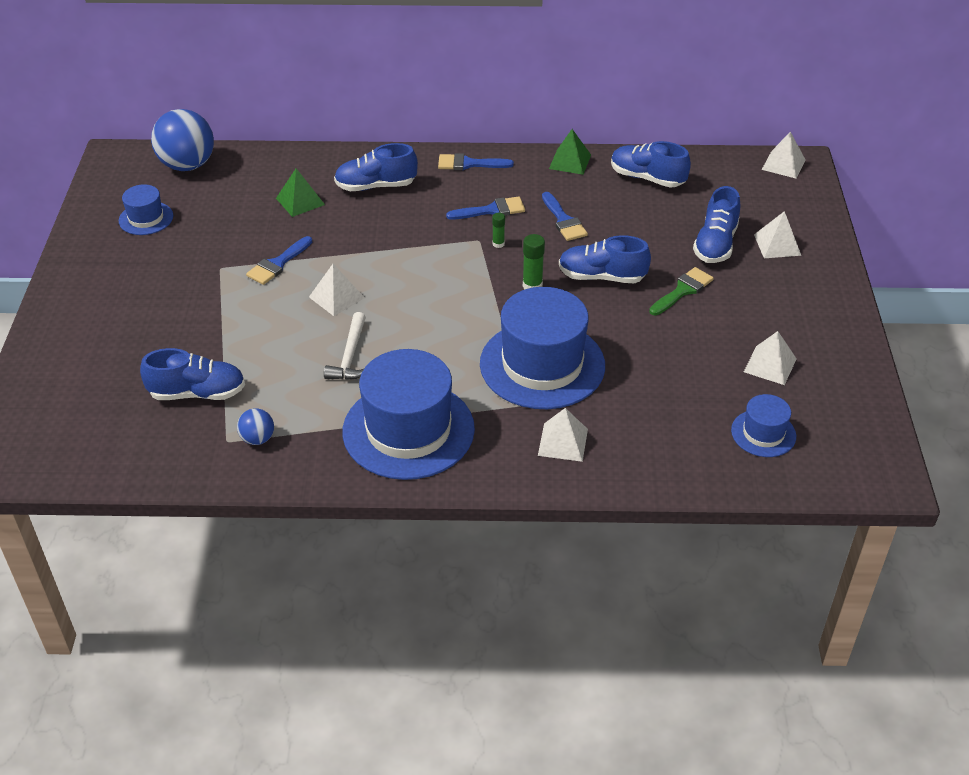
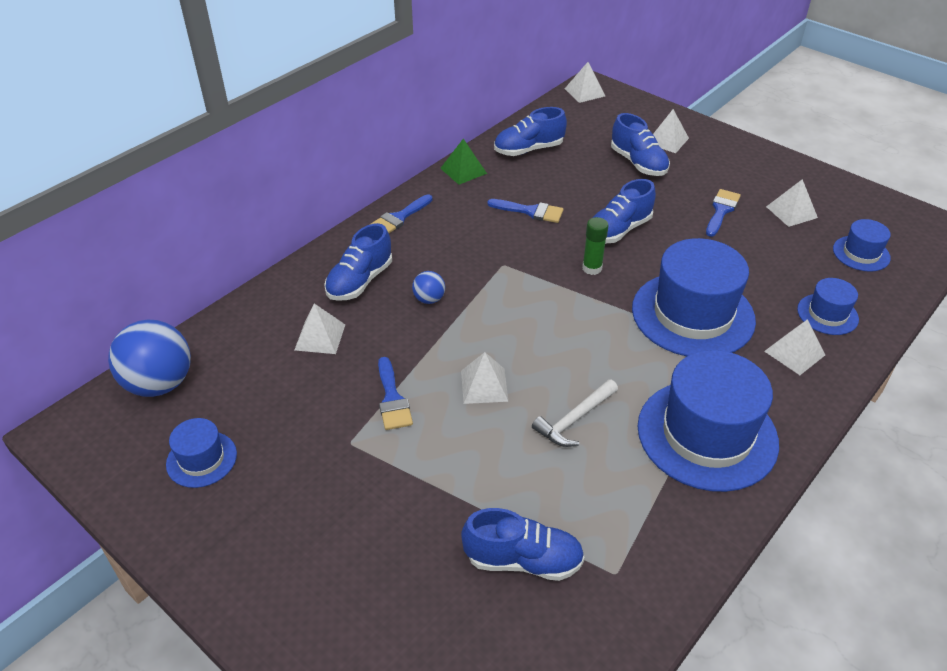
camera: 50 degrees left, 0 degrees up
blue shoe [140,348,245,400] -> blue shoe turned 60 degrees clockwise [461,508,585,581]
blue ball [237,408,274,445] -> blue ball moved to [412,271,445,304]
green pyramid [276,168,325,217] -> white pyramid [294,303,345,354]
white hammer [324,312,366,380] -> white hammer turned 90 degrees clockwise [532,379,618,447]
blue brush [446,197,525,220] -> blue brush moved to [706,189,741,237]
green glue stick [492,213,505,248] -> none
green brush [649,267,714,315] -> none
none -> blue hat [797,278,859,335]

